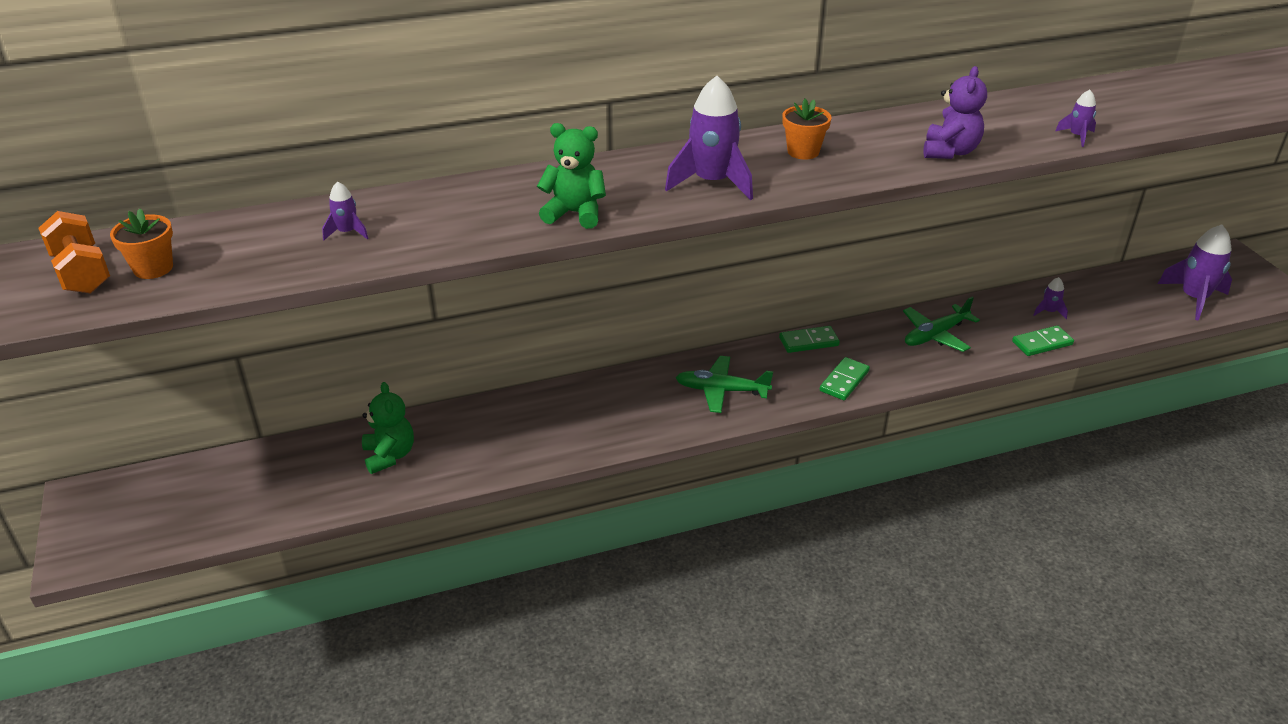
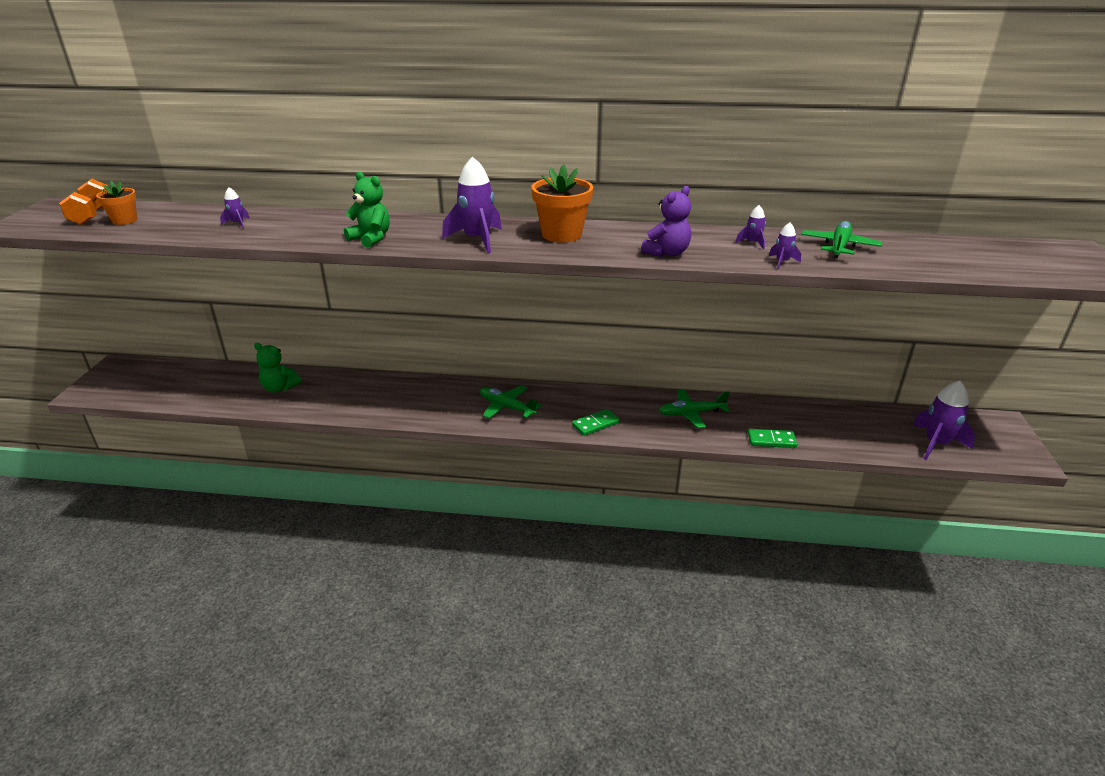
camera: 25 degrees right, 5 degrees down
green teddy bear [362,382,414,474] -> green teddy bear turned 105 degrees clockwise [254,343,302,393]
green domino [779,326,840,353] -> none
orange flower pot [782,99,832,160] -> orange flower pot [531,164,593,243], size x1.68
purple rocket [1033,277,1068,319] -> purple rocket moved to [735,205,766,250]
none -> green plane [801,221,882,258]

